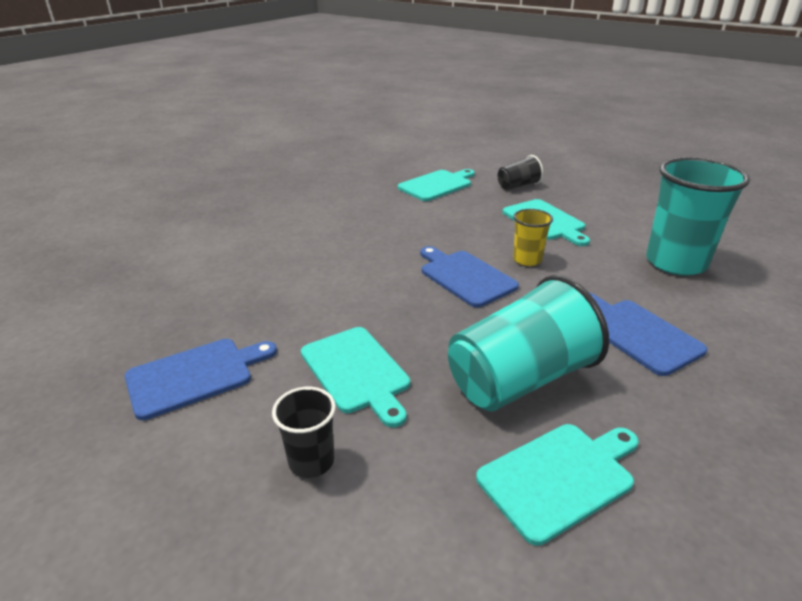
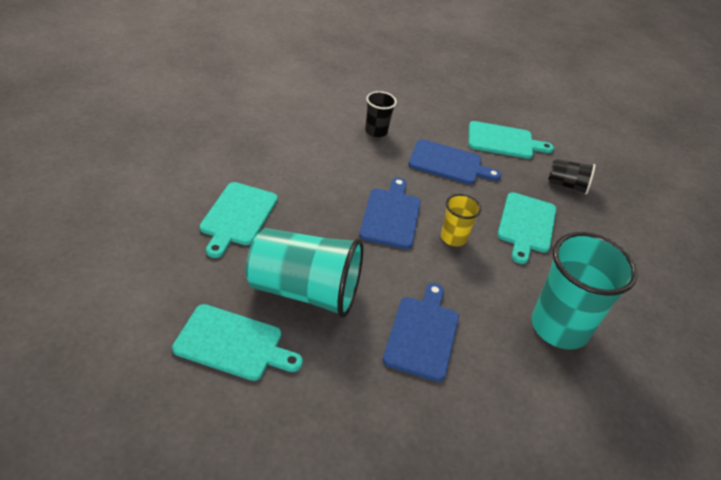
camera: 40 degrees right, 10 degrees up
blue cutting board [125,339,277,420] -> blue cutting board moved to [408,139,501,184]
black cup [272,387,336,478] -> black cup moved to [365,91,397,137]

